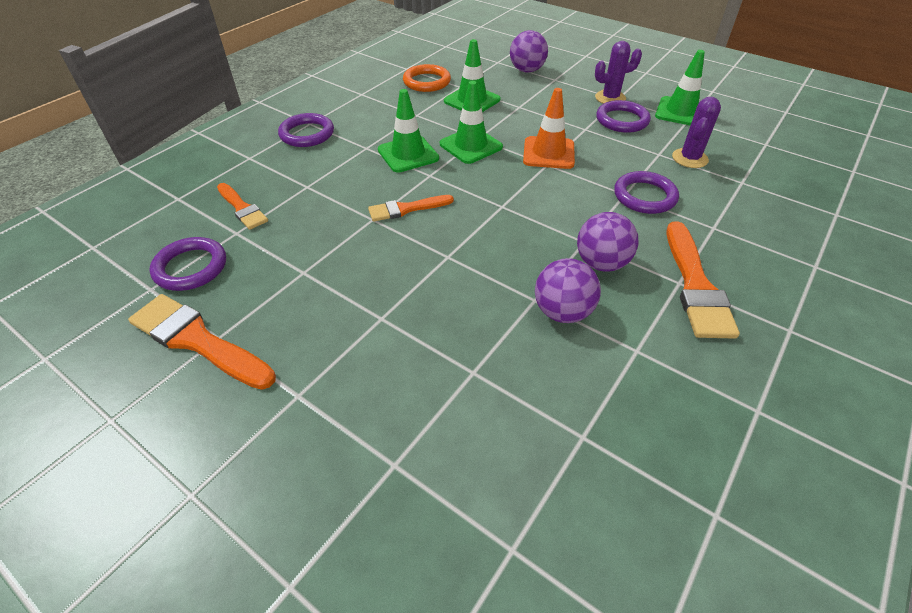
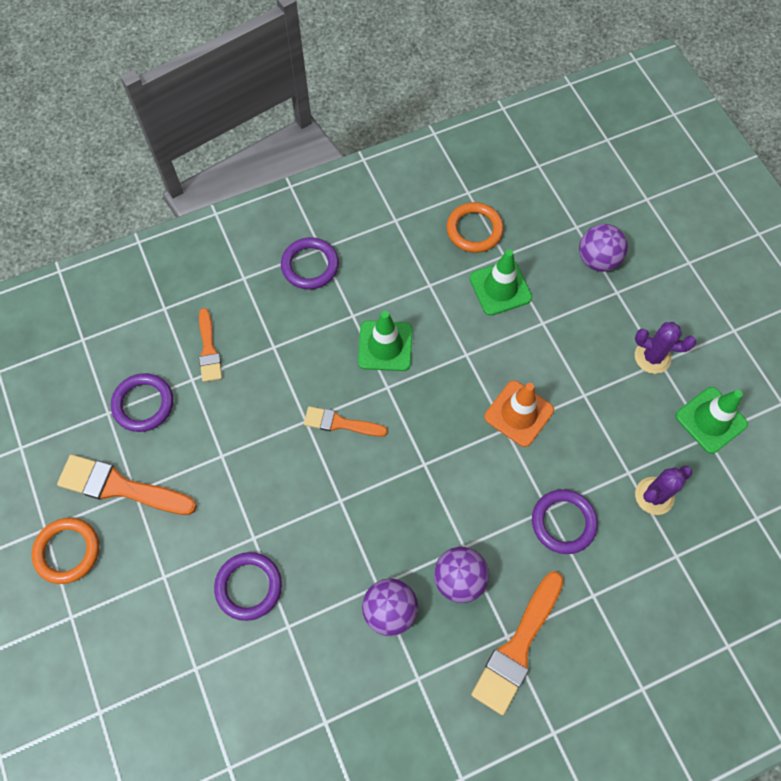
camera: 30 degrees right, 20 degrees up
orange brush [128,294,276,390] -> orange brush turned 45 degrees counterclockwise [57,454,197,515]
green traffic cone [440,81,503,164] -> none
purple ring [596,100,651,133] -> purple ring moved to [214,552,282,621]
none -> orange ring [32,518,99,584]

